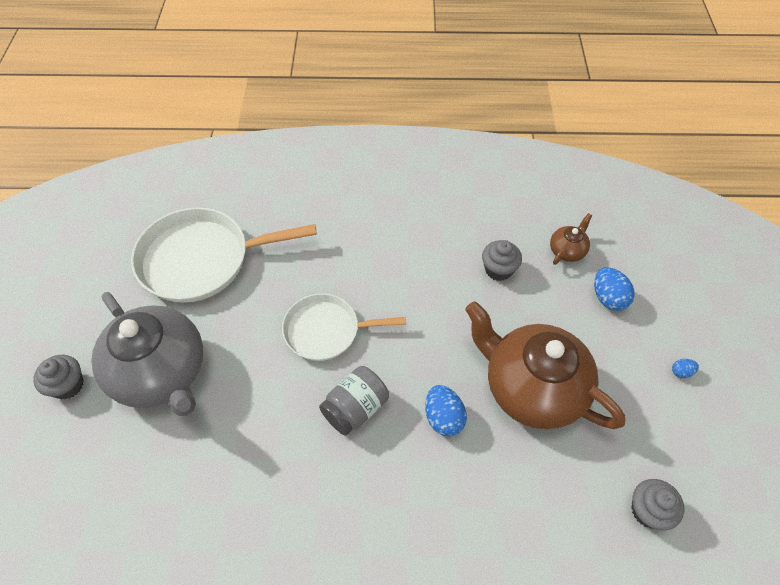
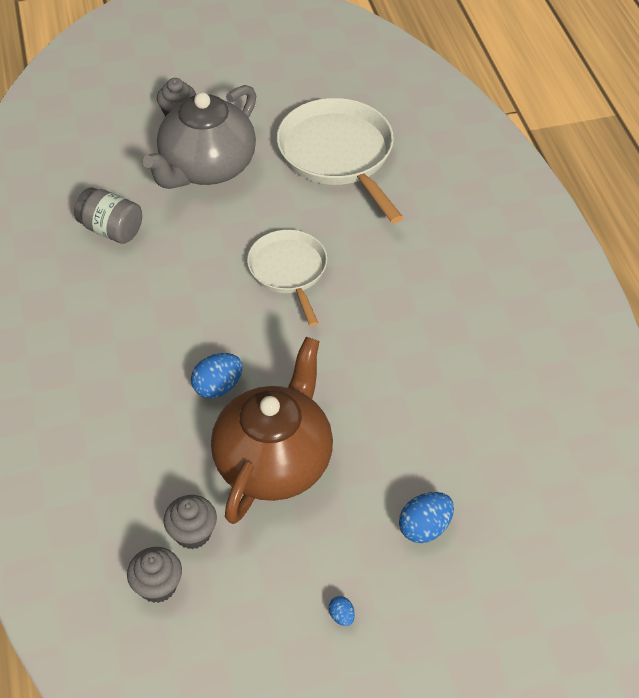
camera: 75 degrees right, 5 degrees down
grey jar [319,366,389,436] -> grey jar moved to [74,187,142,244]
grey cupcake [482,240,522,281] -> grey cupcake moved to [164,495,217,549]
brown teapot [550,213,592,265] -> none

